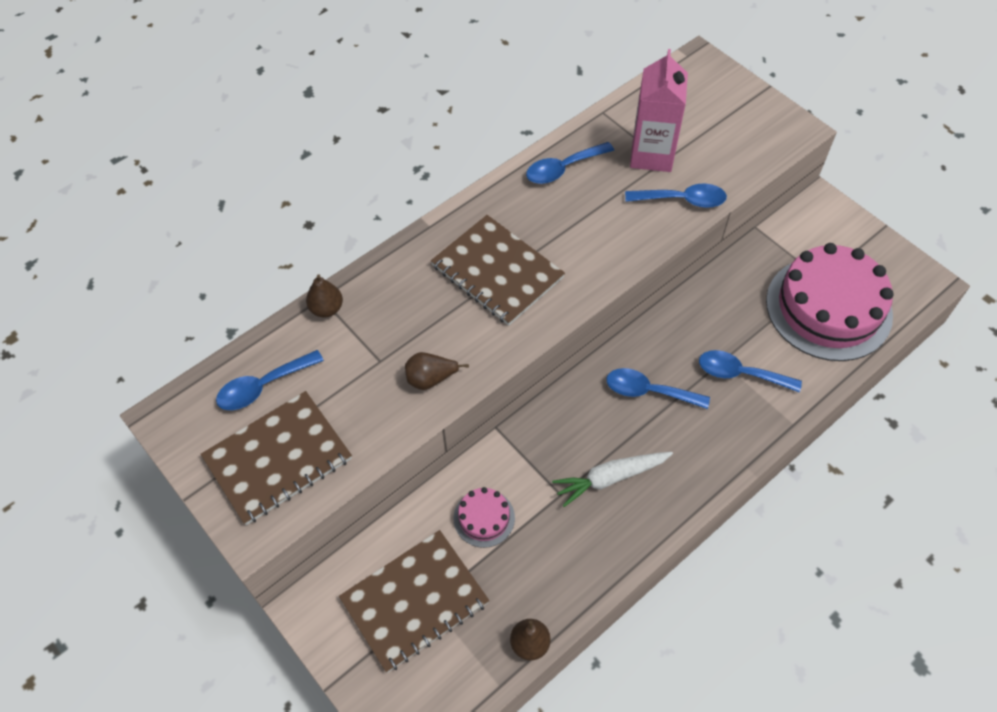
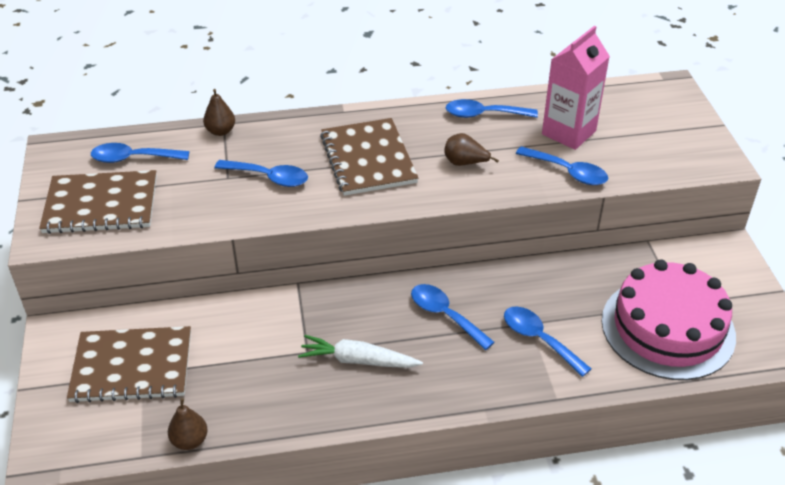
camera: 30 degrees right, 15 degrees down
brown pear [405,352,469,390] -> brown pear moved to [444,133,499,166]
pink cake [453,487,515,548] -> none
none -> blue spoon [214,160,308,187]

